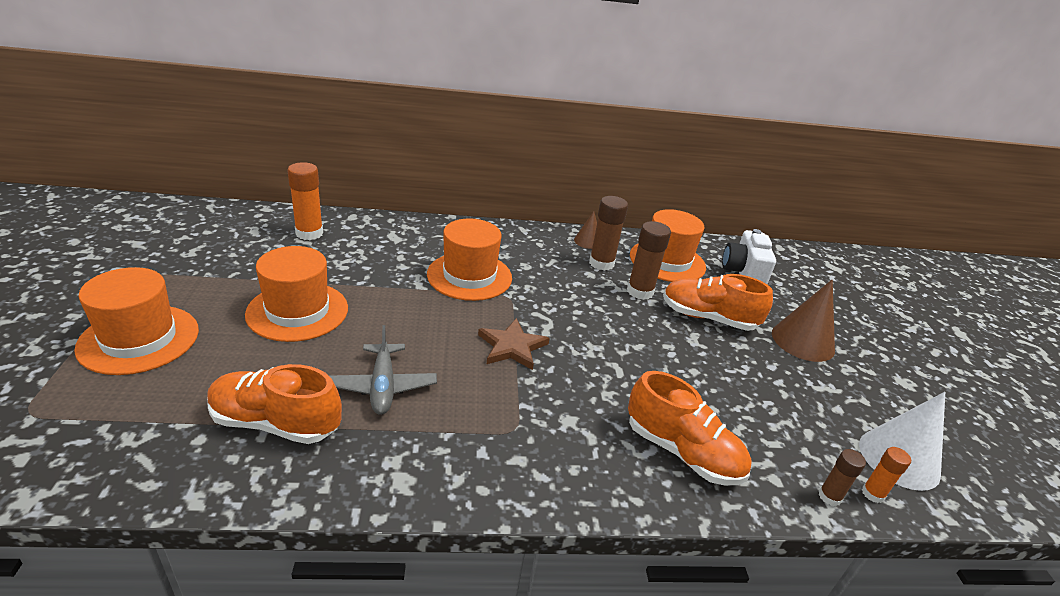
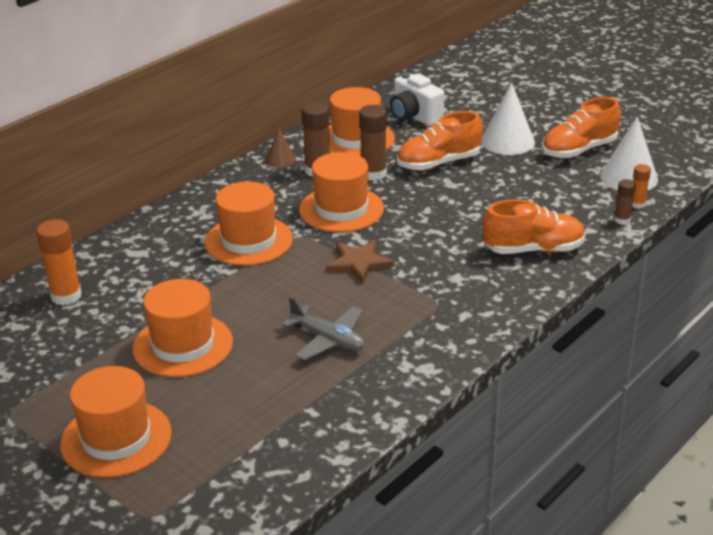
camera: 40 degrees left, 0 degrees up
orange shoe [207,364,342,444] -> orange shoe moved to [542,97,621,159]
brown cone [772,280,835,362] -> white cone [481,82,535,155]
none -> orange hat [299,152,384,232]

